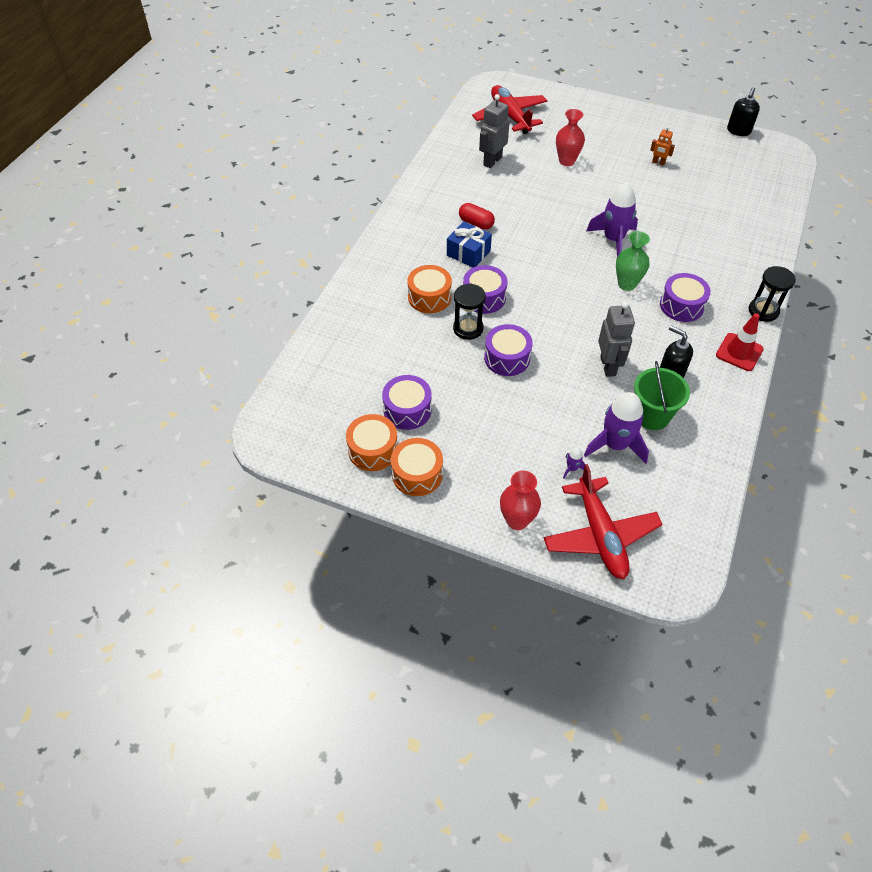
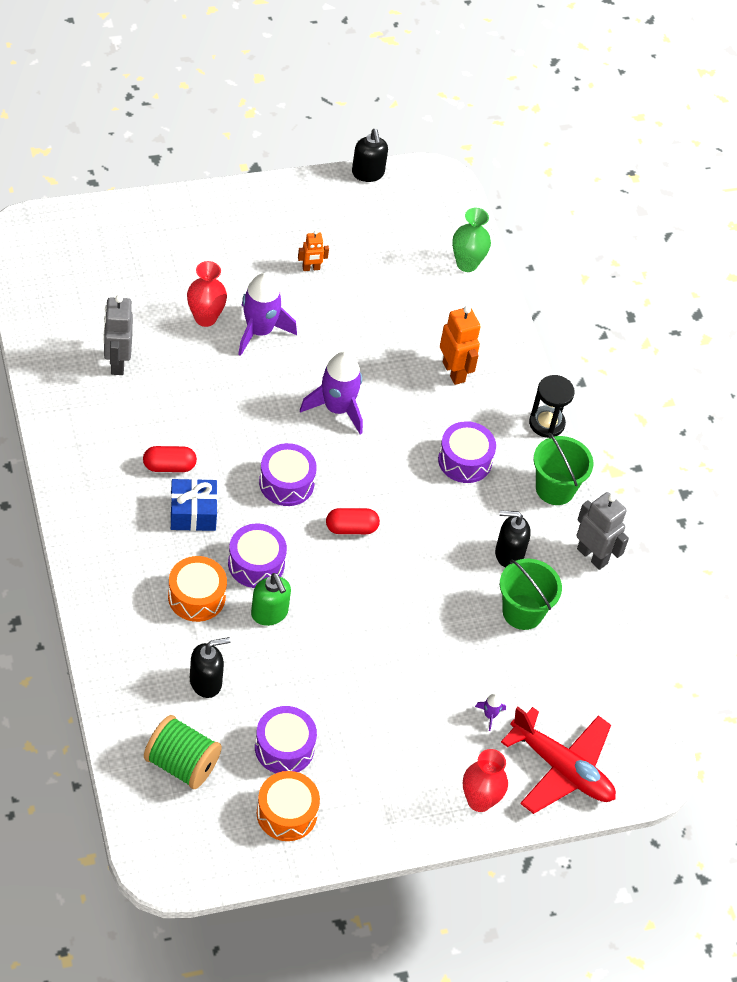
camera: 45 degrees left, 0 degrees up
orange drum [391,438,443,496] -> none
black hourglass [453,283,486,340] -> green soap dispenser [251,573,291,626]
red plane [472,85,548,134] -> none
purple drum [484,324,533,376] -> purple drum moved to [259,443,317,506]
purple rocket [584,392,649,464] -> purple rocket moved to [238,273,297,356]
grey robot [598,302,635,377] -> grey robot moved to [576,492,629,570]
green vase [616,231,650,291] -> green vase moved to [452,208,491,272]
red traffic cone [716,313,764,371] -> green bucket [533,433,593,505]
none -> green spool [144,715,222,789]
none -> black soap dispenser [190,637,231,698]
none -> red capsule [326,508,380,534]
none -> orange robot [440,306,481,385]

